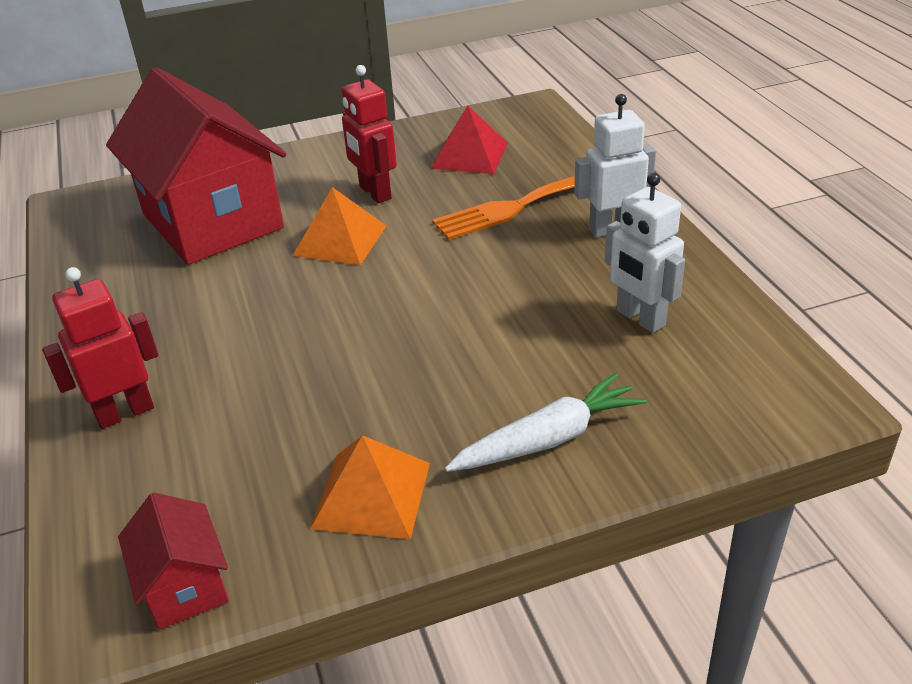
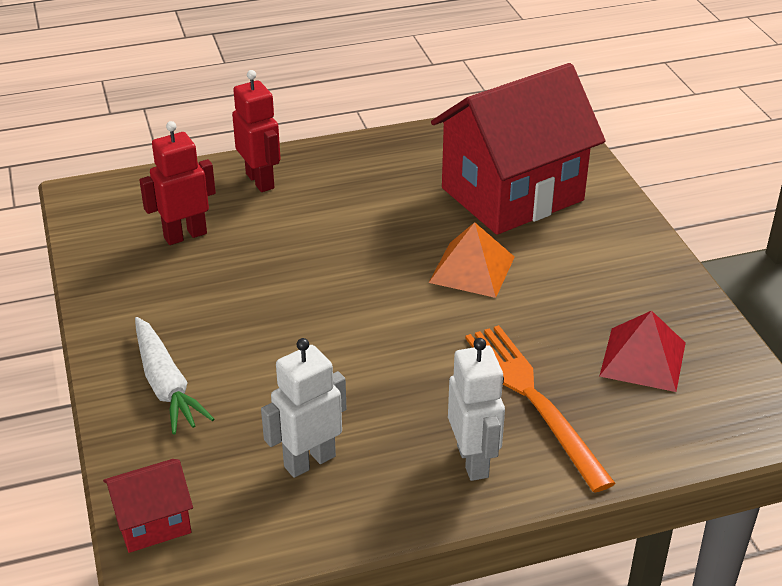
camera: 90 degrees right, 0 degrees up
red house [118,493,229,630] -> red house moved to [103,459,193,553]
orange pyramid [310,435,430,539] -> none
red robot [342,65,397,203] -> red robot moved to [139,121,216,245]

